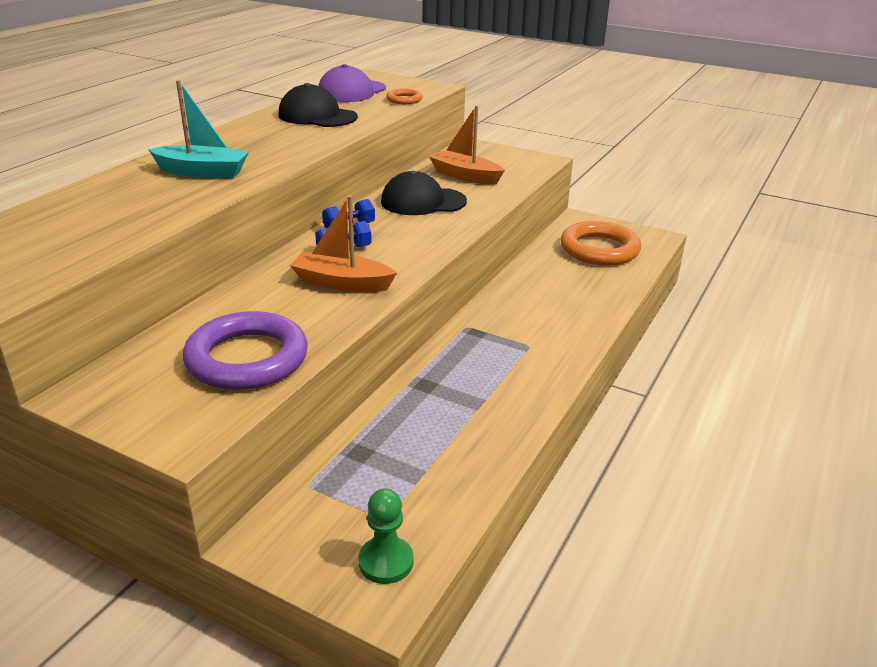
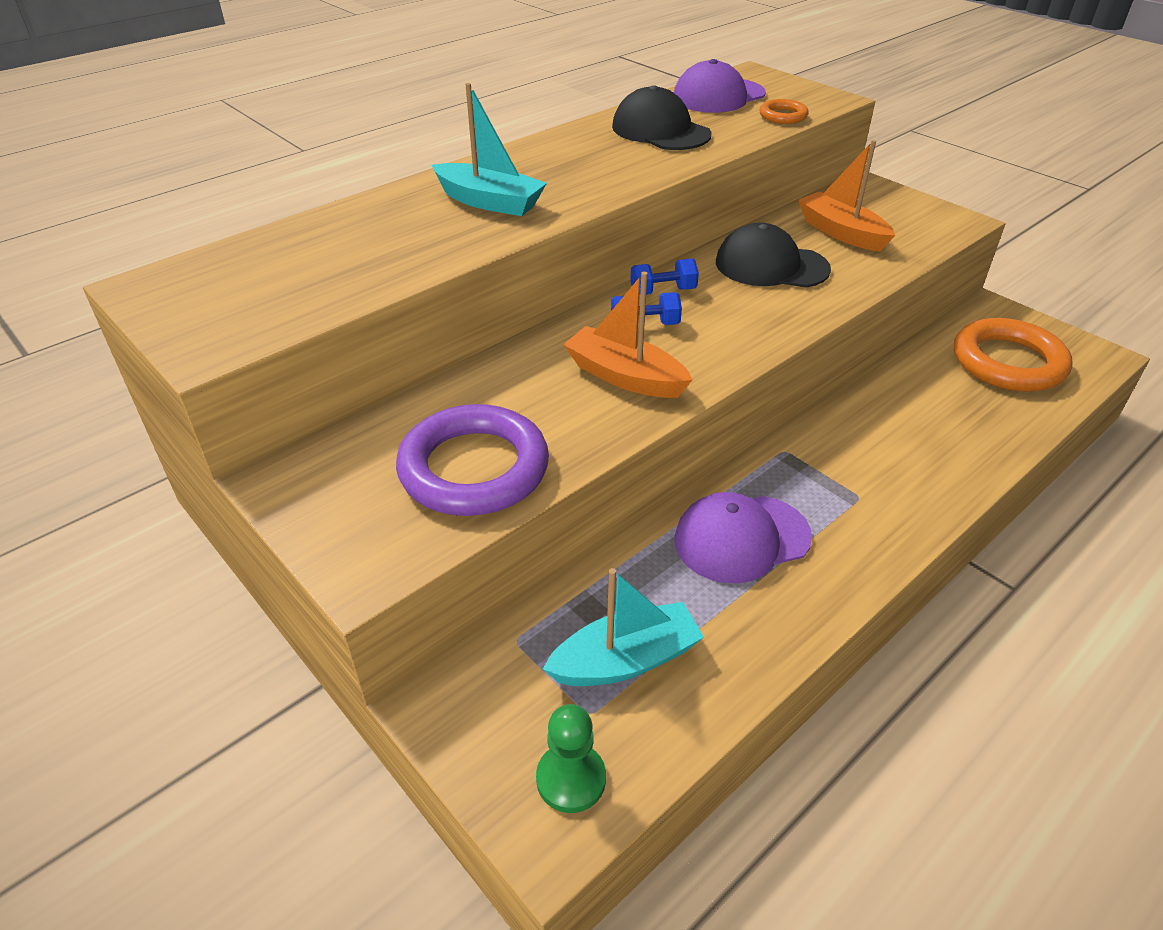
camera: 20 degrees right, 10 degrees up
none -> turquoise boat [543,568,704,686]
none -> purple cap [674,492,812,583]

